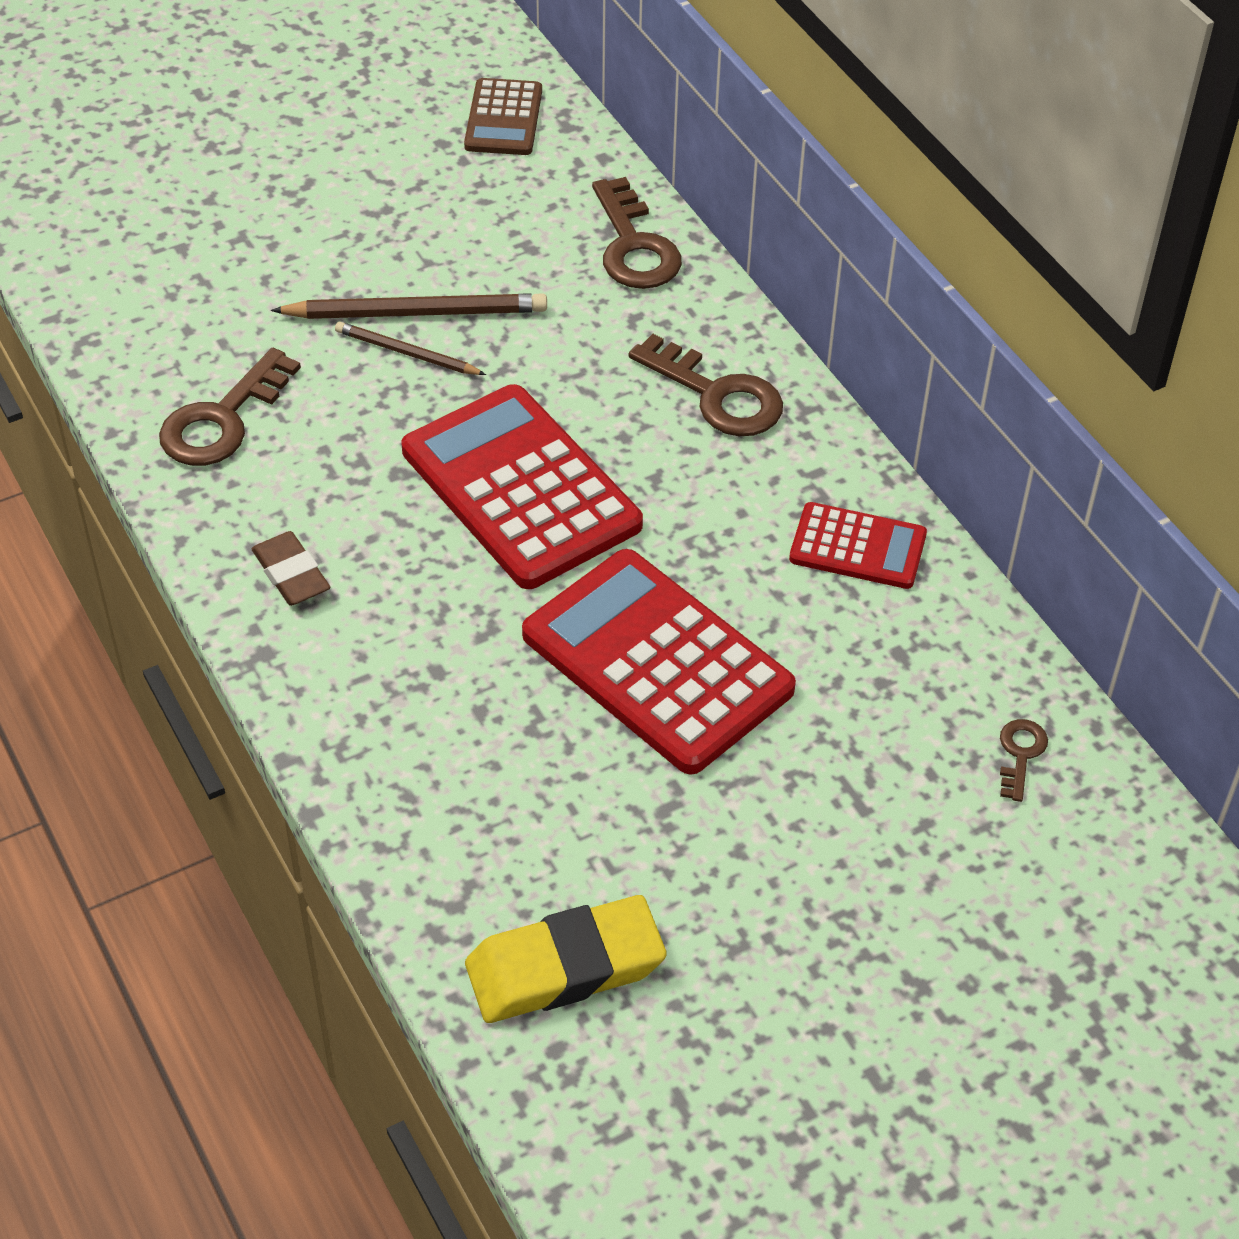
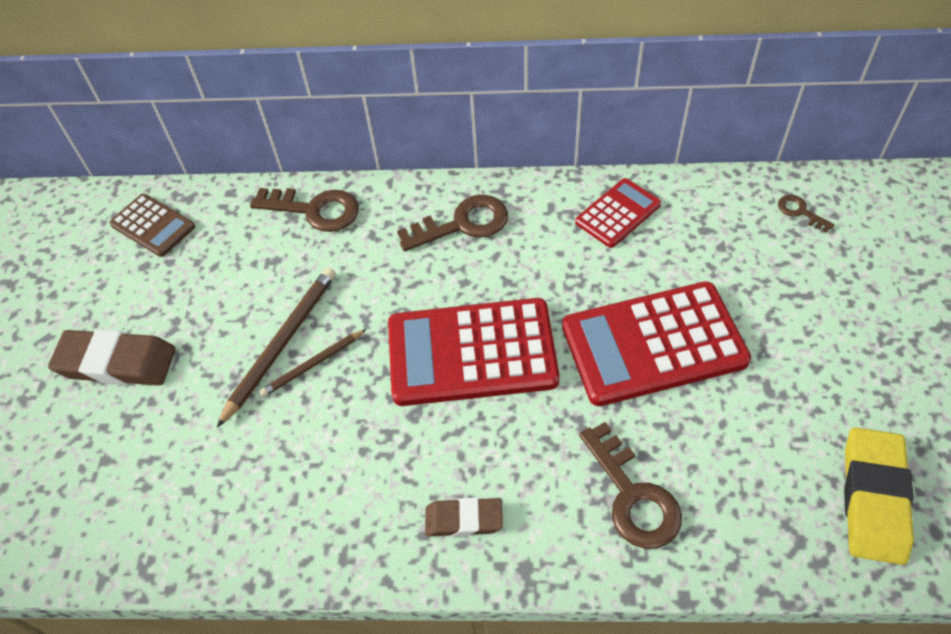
camera: 55 degrees left, 5 degrees up
brown key [159,348,301,466] -> brown key moved to [579,422,682,549]
none -> brown eraser [48,329,176,386]

